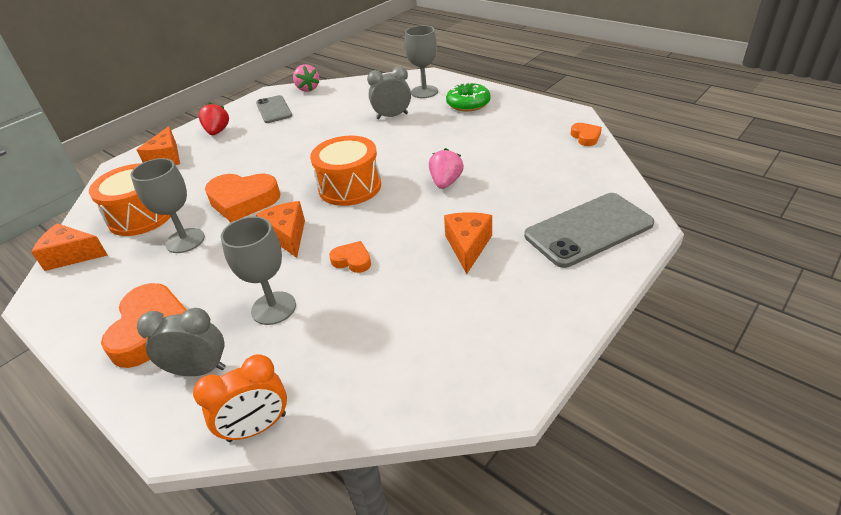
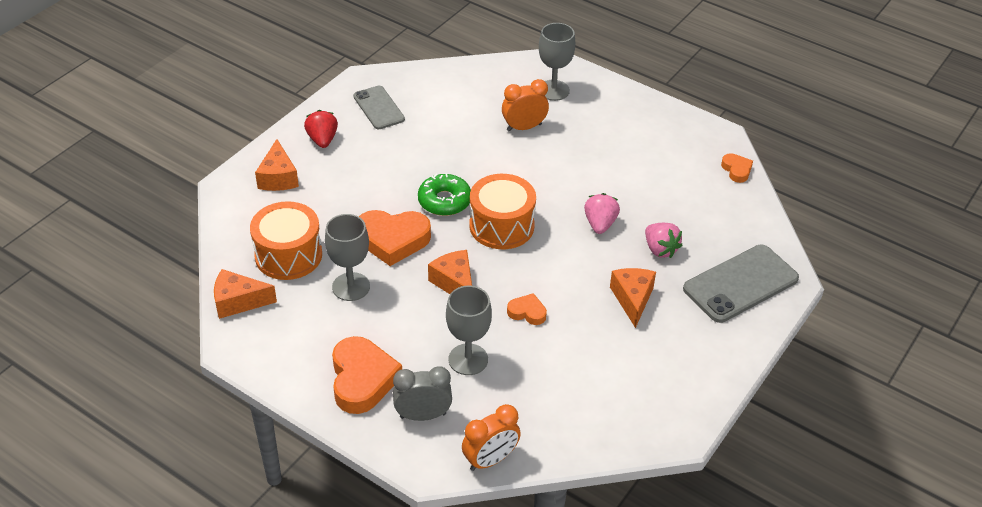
camera: 10 degrees left, 5 degrees up
pink strawberry [293,64,319,92] -> pink strawberry moved to [645,223,683,258]
grey clock [367,66,411,119] -> orange clock [502,79,549,131]
green donut [446,82,491,112] -> green donut moved to [418,173,471,216]

